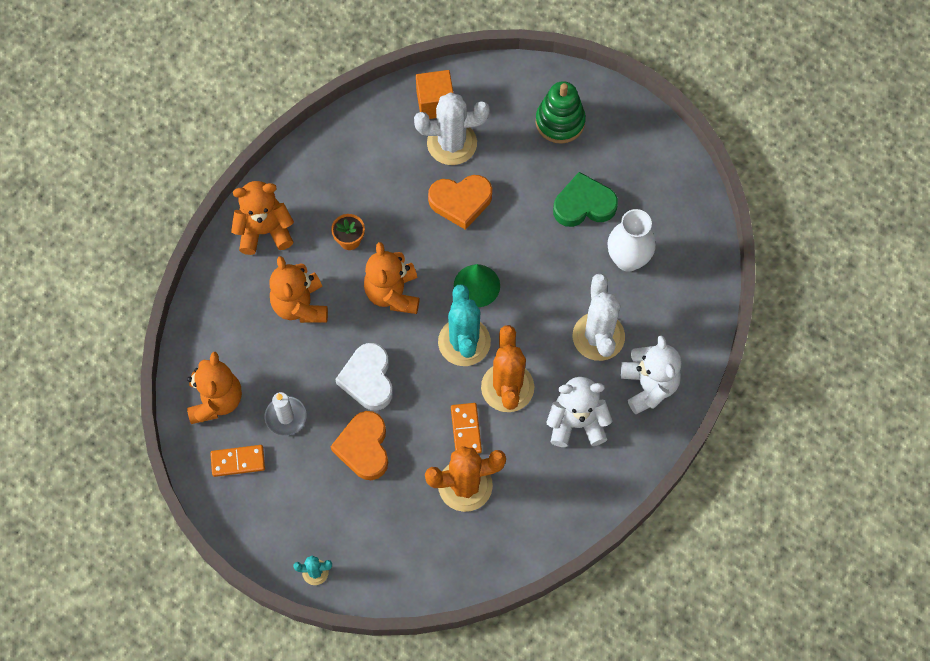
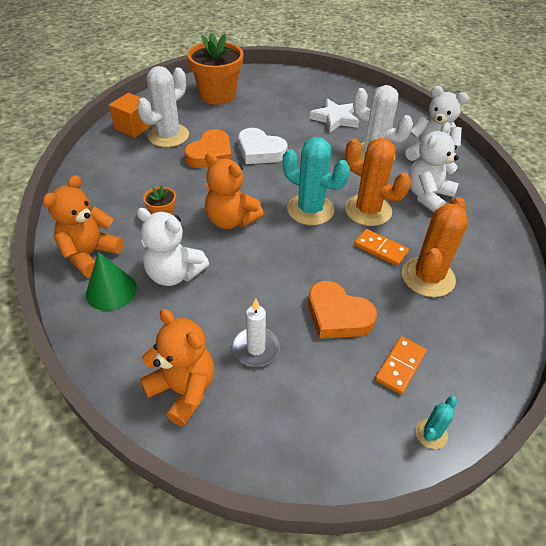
camera: 50 degrees left, 20 degrees down
orange domino [210,445,265,477] -> orange domino moved to [375,336,427,395]
orange teddy bear [269,256,328,323] -> white teddy bear [137,208,209,286]
white heart [335,343,393,410] -> white heart moved to [238,128,287,164]
green cone [454,264,500,307] -> green cone moved to [86,252,137,311]
green stacking toy [536,81,586,144] -> orange flower pot [187,32,244,105]
green heart [553,172,618,227] -> none
white vase [607,209,656,272] -> white star [309,98,359,133]

